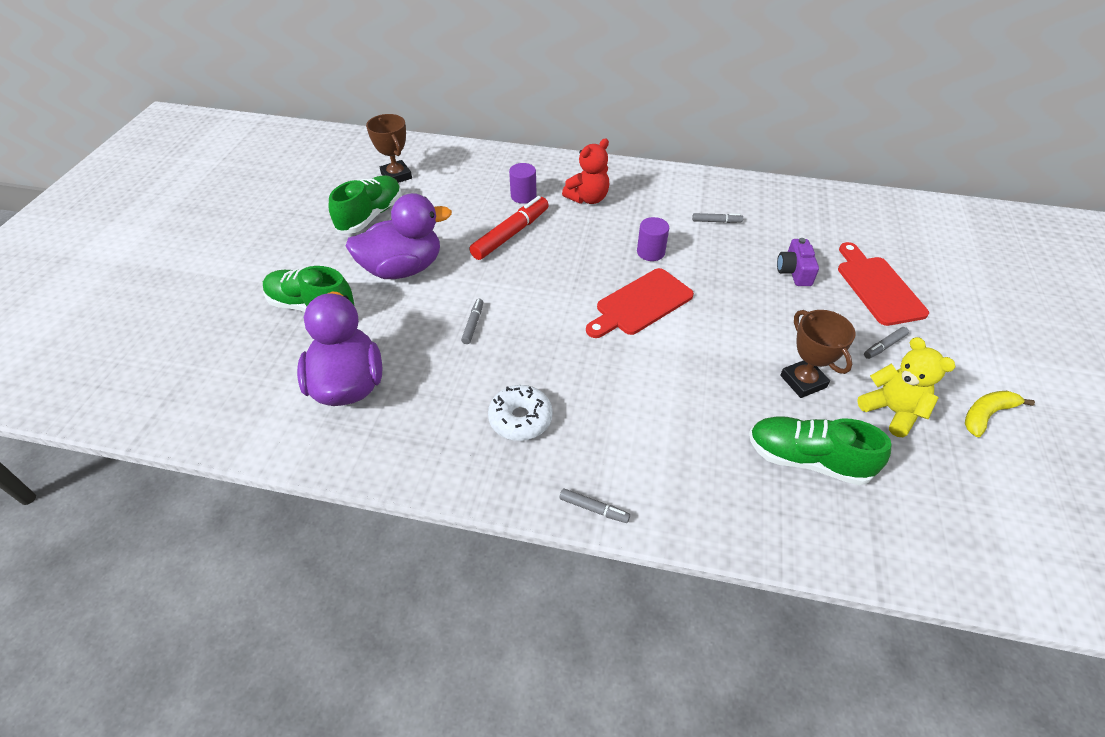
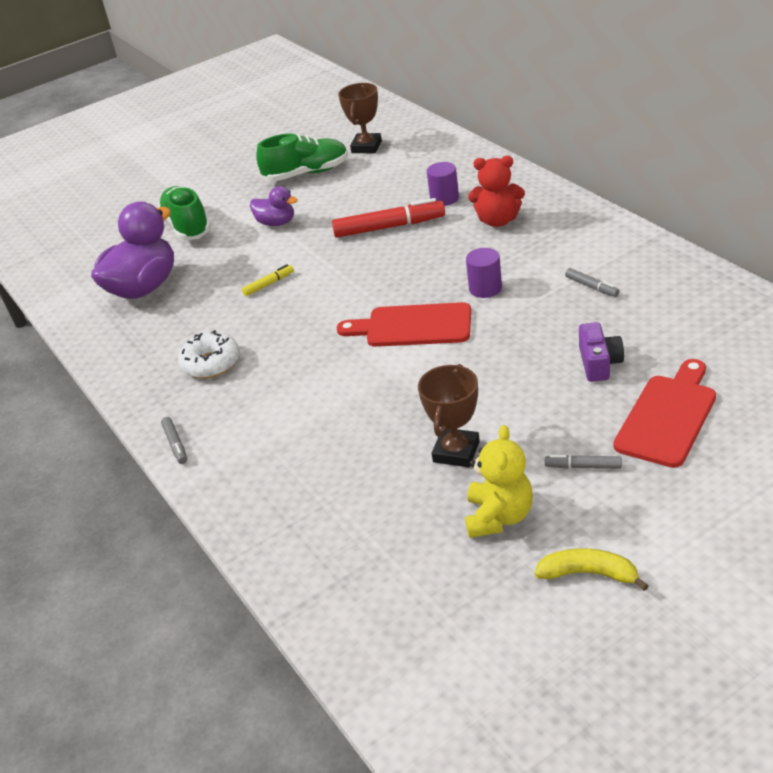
camera: 50 degrees right, 10 degrees down
purple duck [346,193,452,279] -> purple duck [250,186,298,226], size x0.52
grey marker [461,299,483,344] -> yellow marker [242,264,294,296]
green shoe [749,416,892,485] -> none
purple camera [777,238,819,286] -> purple camera turned 135 degrees clockwise [579,322,624,382]

